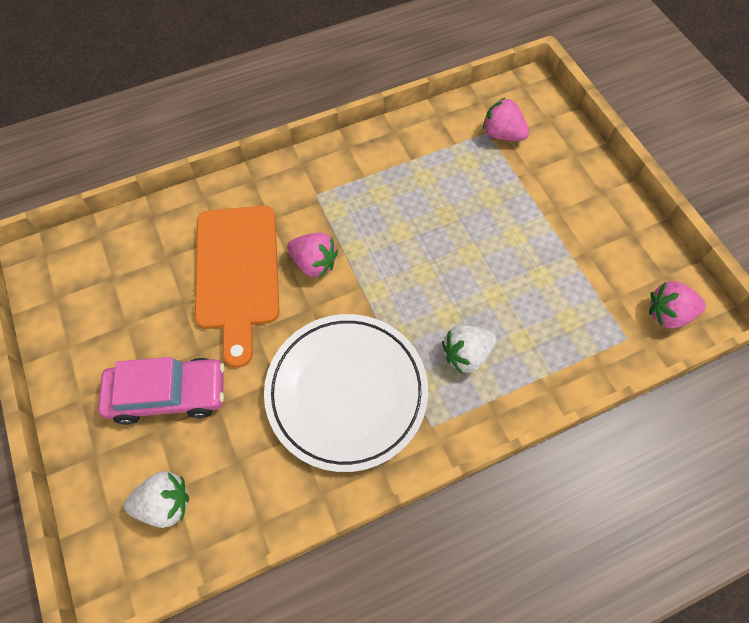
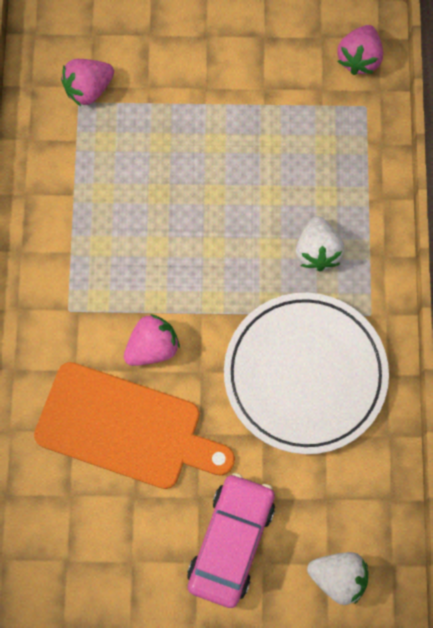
camera: 65 degrees left, 10 degrees up
white strawberry [124,471,189,528] -> white strawberry turned 90 degrees clockwise [307,552,368,605]

